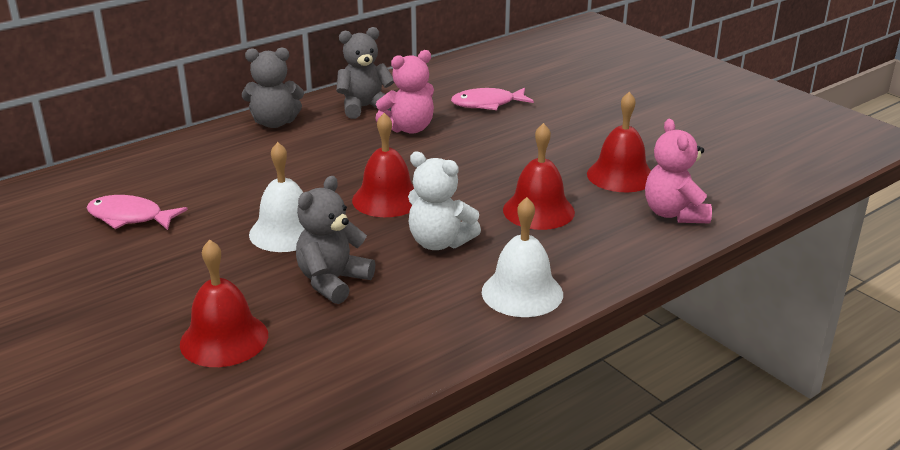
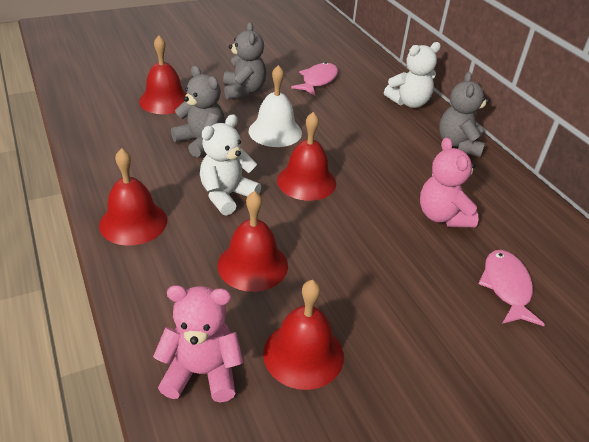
camera: 100 degrees right, 10 degrees up
grey teddy bear [336,27,394,119] -> grey teddy bear moved to [223,22,266,100]
white bell [482,197,563,317] -> red bell [99,148,167,246]
none -> white teddy bear [384,42,441,108]

